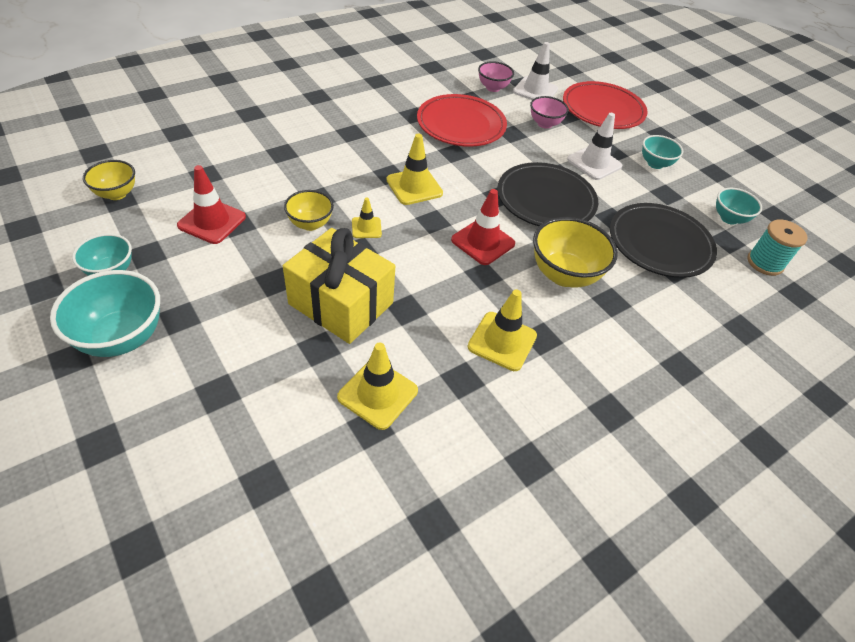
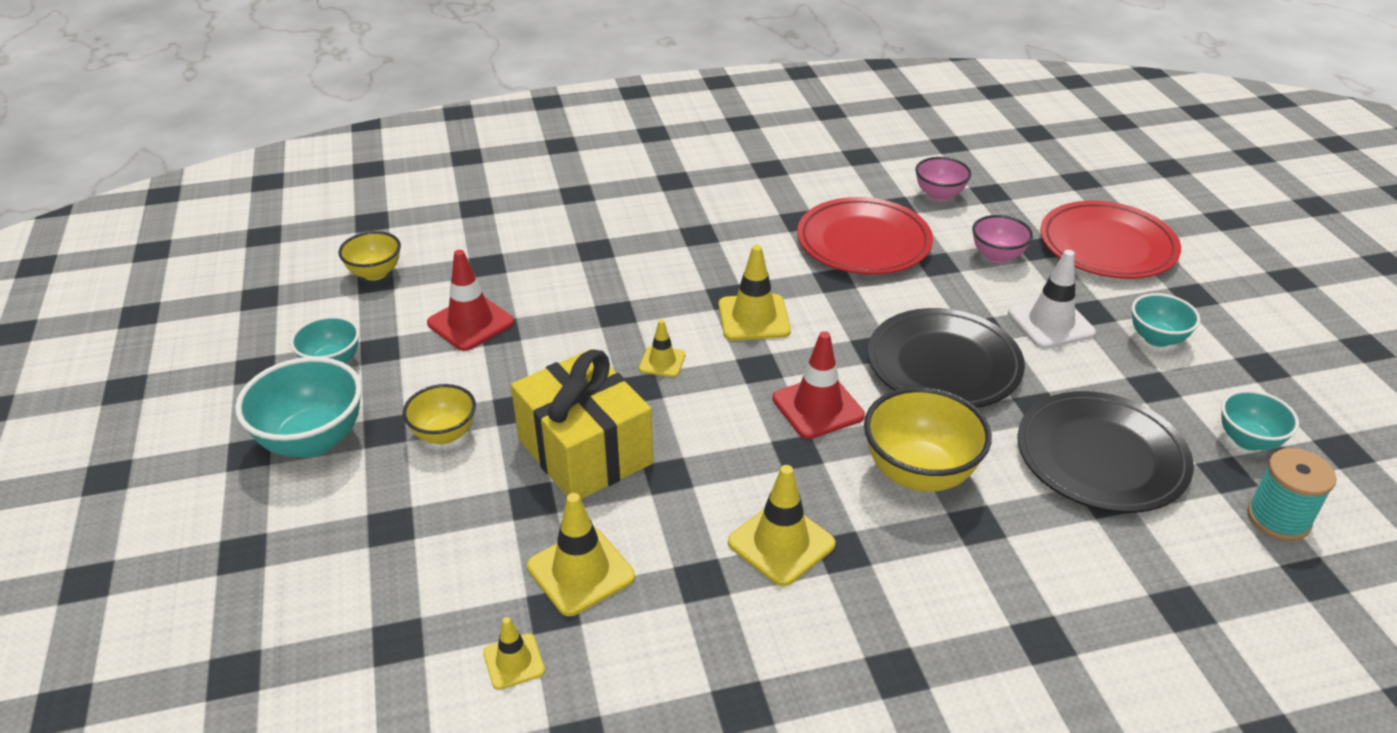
camera: 25 degrees right, 10 degrees down
yellow bowl [284,190,334,231] -> yellow bowl moved to [403,384,476,444]
white traffic cone [513,42,558,100] -> none
none -> yellow traffic cone [483,617,545,690]

